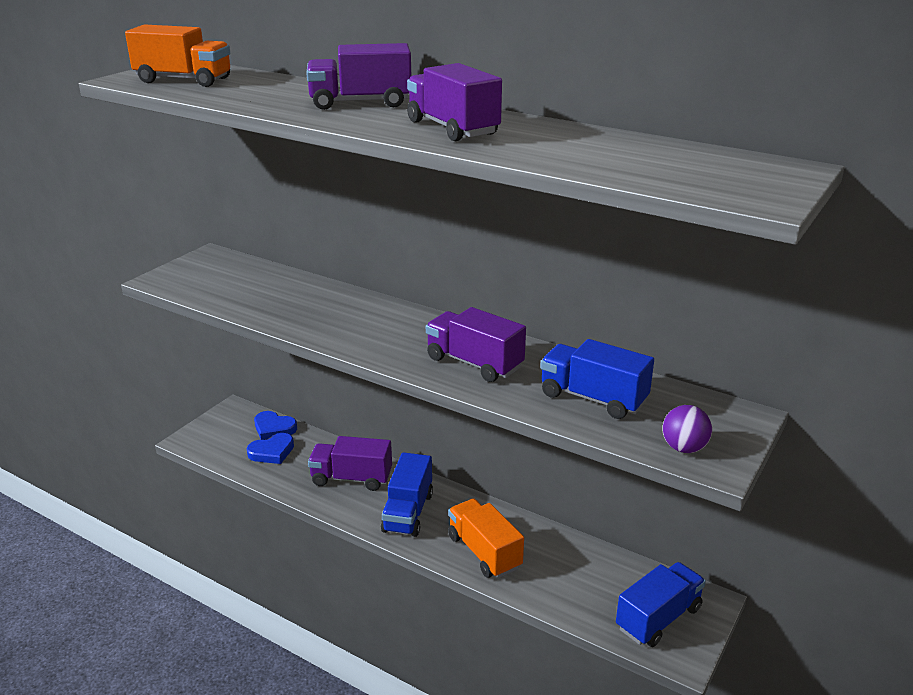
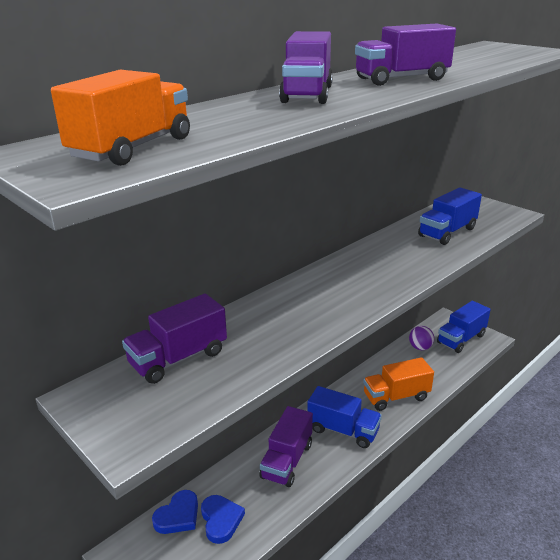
camera: 75 degrees left, 0 degrees up
purple truck [426,307,526,382] -> purple truck moved to [122,294,227,384]
blue truck [616,562,706,647] -> blue truck turned 105 degrees counterclockwise [437,301,491,353]
purple ball [663,405,712,453] -> purple ball moved to [409,326,434,350]

